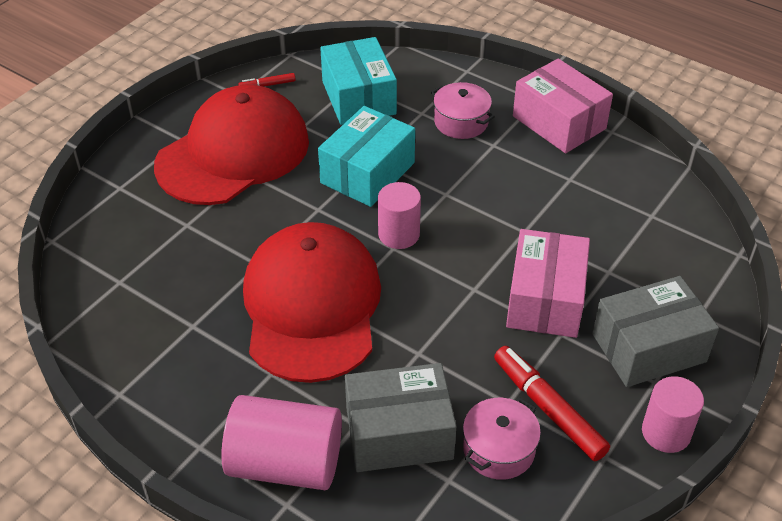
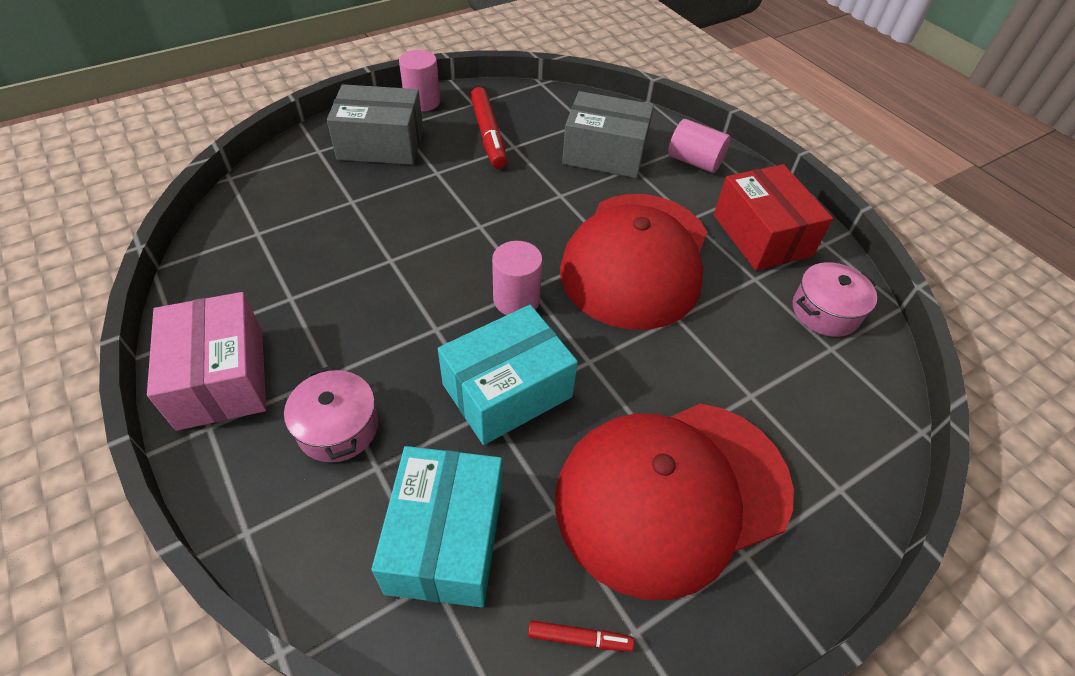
camera: 160 degrees left, 5 degrees up
pink cylinder [221,395,342,490] -> pink cylinder [668,119,731,173], size x0.63
pink pot [463,397,541,480] -> pink pot moved to [793,262,877,337]
pink box [506,229,590,338] -> none
none -> red box [713,164,833,271]

